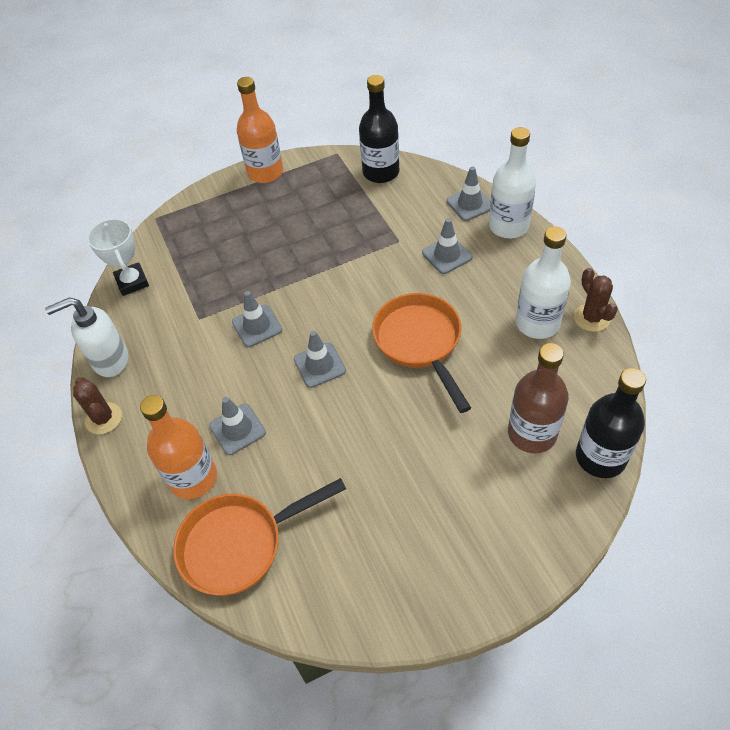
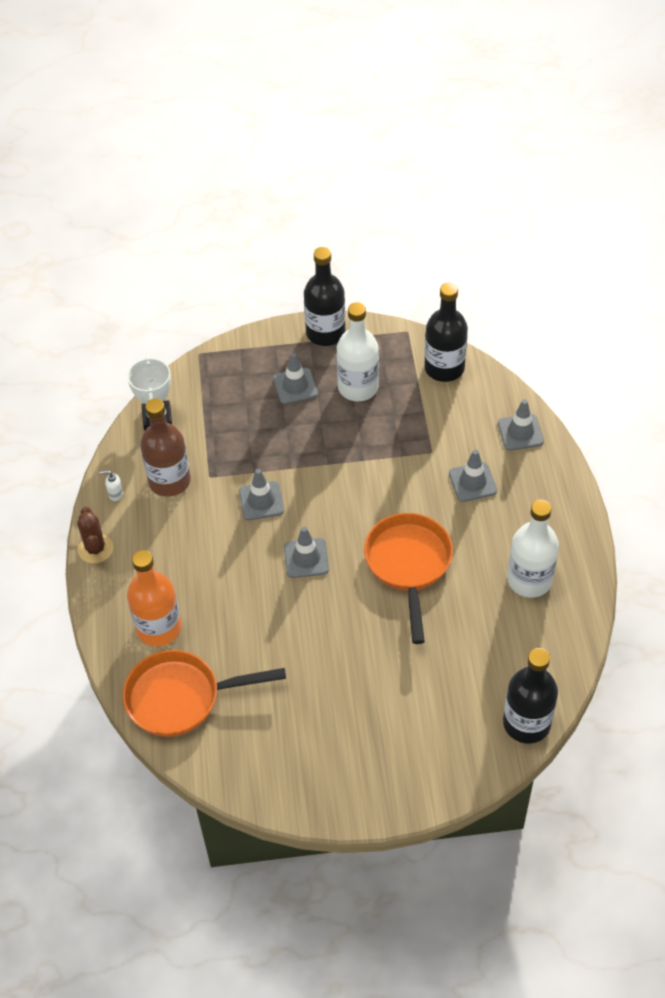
camera: 15 degrees right, 0 degrees up
white soap dispenser [45,297,128,377] -> white soap dispenser [99,470,123,501], size x0.41
grey traffic cone [209,397,266,455] -> grey traffic cone moved to [273,353,318,404]
orange bottle [237,77,283,183] -> black bottle [304,247,345,346]
white bottle [489,127,536,238] -> white bottle moved to [337,302,379,401]
brown bottle [508,343,569,453] -> brown bottle moved to [140,398,191,497]
brown cactus [574,268,618,332] -> none

